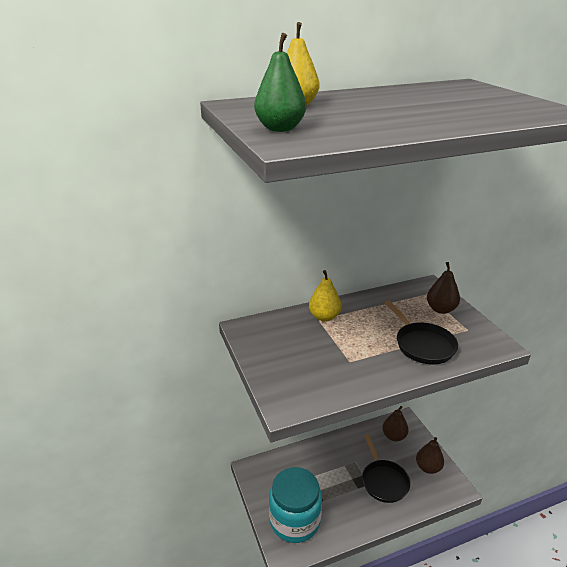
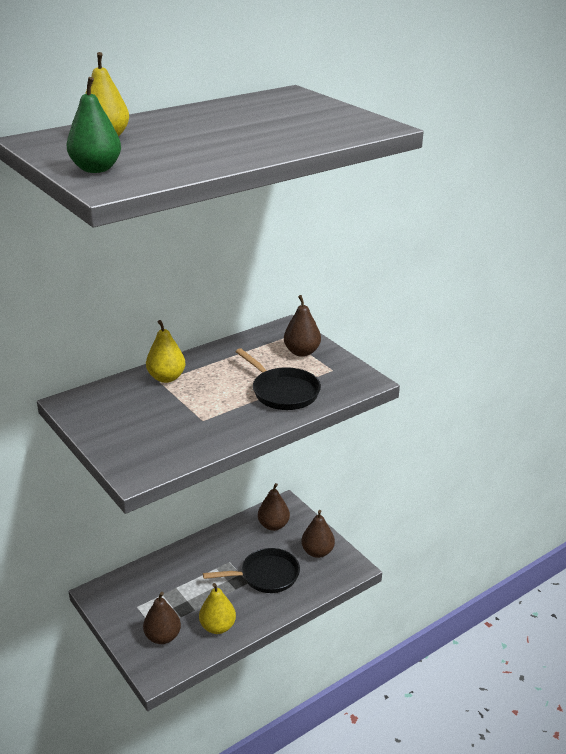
camera: 15 degrees left, 0 degrees up
turquoise jar [269,467,322,543] -> brown pear [143,592,181,644]
black pan [362,434,410,503] -> black pan turned 75 degrees counterclockwise [203,548,300,593]
none -> yellow pear [199,583,236,634]

